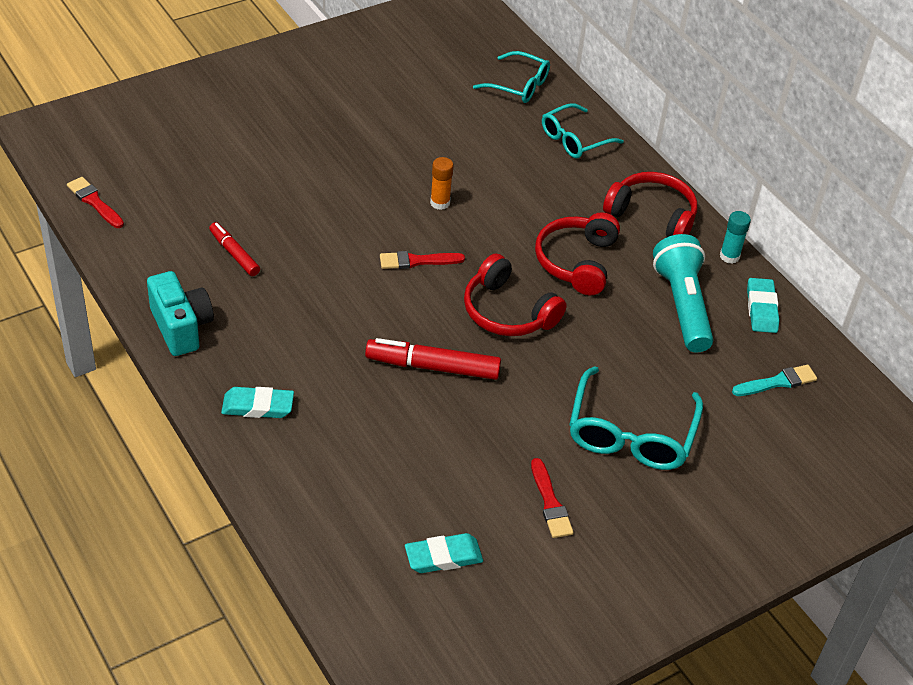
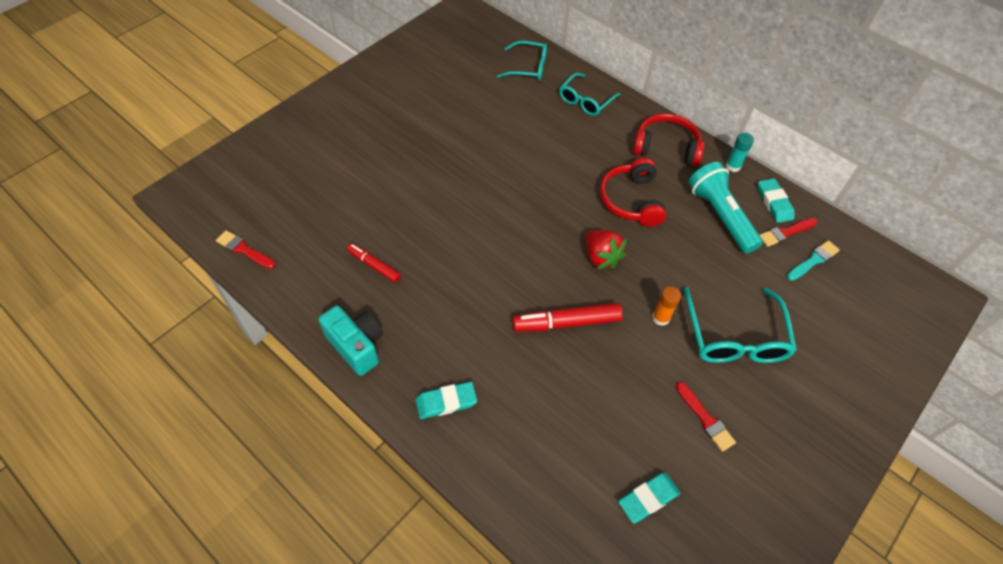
camera: 15 degrees left, 10 degrees up
red brush [380,251,465,269] -> red brush moved to [759,218,818,247]
orange glue stick [430,157,454,210] -> orange glue stick moved to [652,286,681,326]
red headphones [464,253,567,336] -> red strawberry [585,230,627,269]

